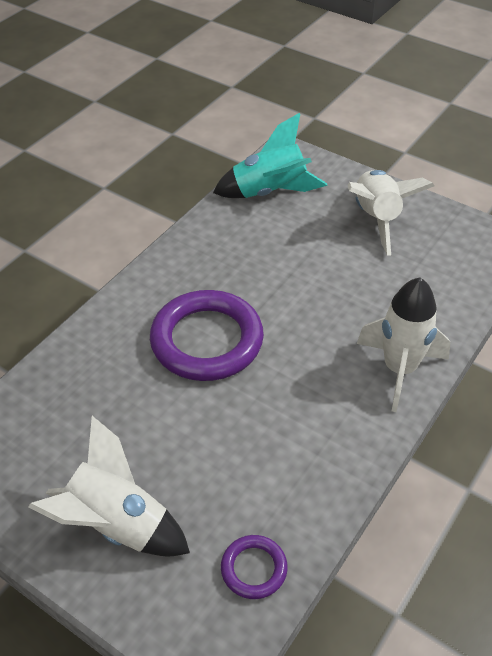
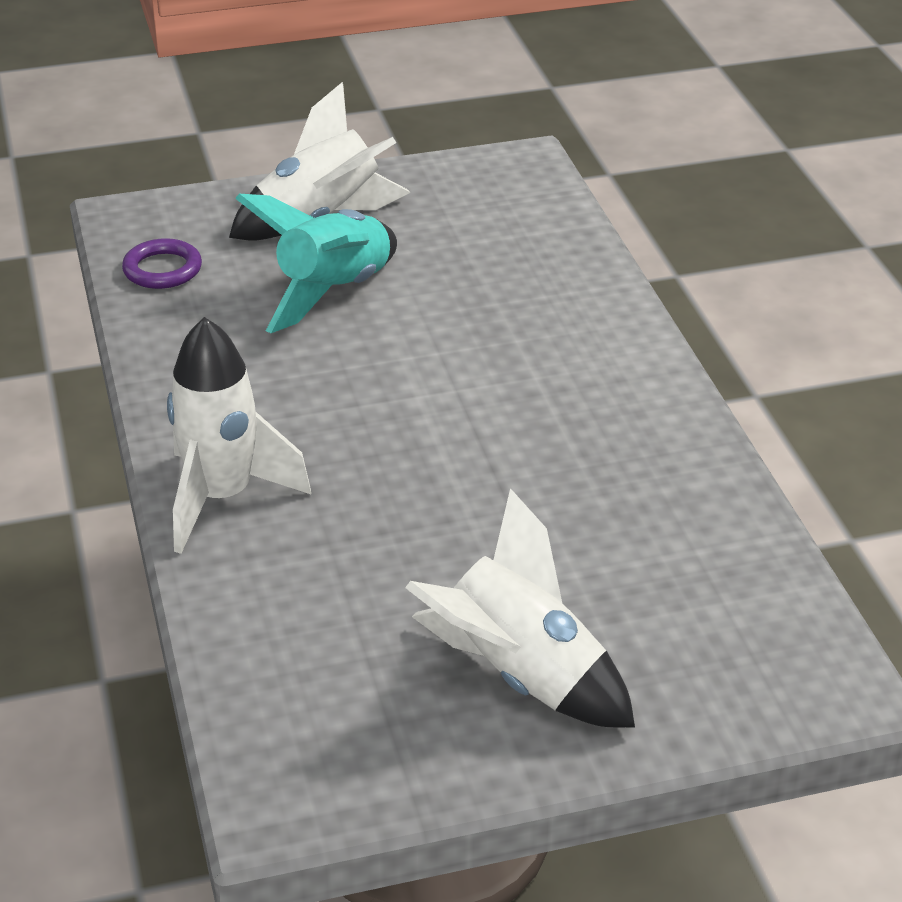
camera: 130 degrees right, 10 degrees down
purple ring [150,290,264,381] -> none
turquoise rocket [213,113,328,198] -> turquoise rocket moved to [235,194,397,333]

